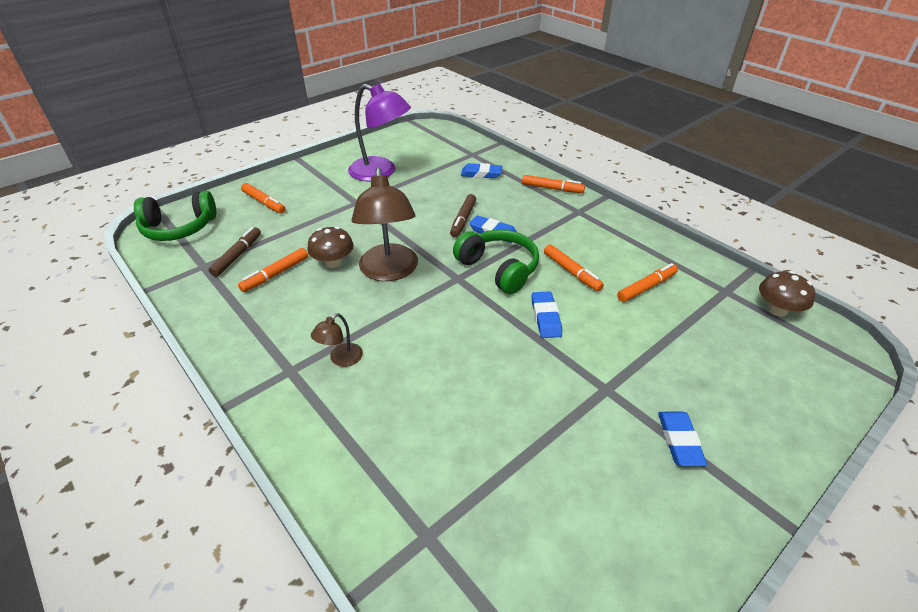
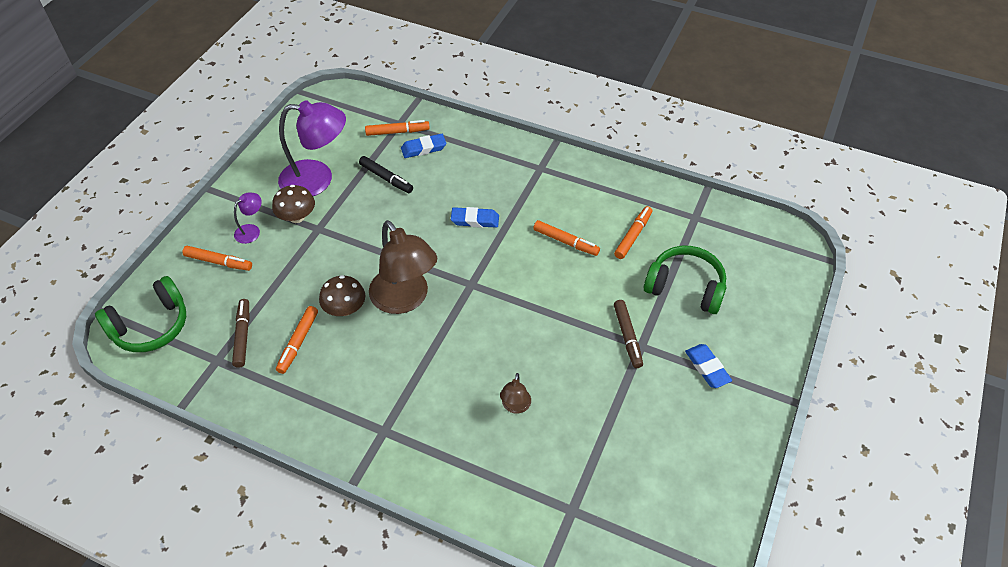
camera: 25 degrees left, 10 degrees up
brown lamp [311,313,363,367] -> brown lamp moved to [500,373,531,414]
brown marker [450,194,476,237] -> brown marker moved to [614,300,643,368]
green headphones [453,230,539,294] -> green headphones moved to [644,246,726,314]
orange marker [522,175,585,193] -> orange marker moved to [365,120,430,136]
blue eraser [532,291,562,338] -> none
brown mushroom [759,271,815,316] -> brown mushroom moved to [272,185,315,223]
none -> purple lamp [234,193,262,244]
none -> black marker [359,156,413,193]

